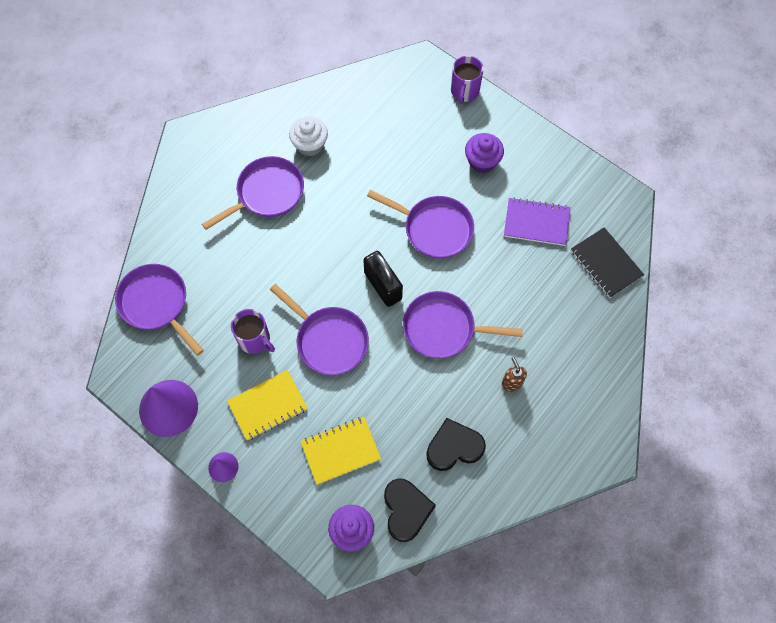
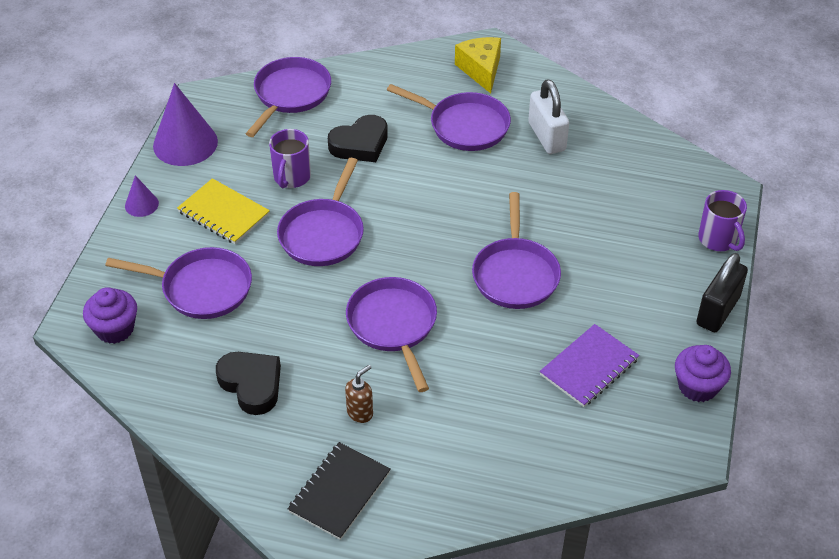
camera: 65 degrees right, 20 degrees down
white cupcake [289,116,328,156] -> white padlock [528,79,569,154]
yellow notebook [301,417,381,485] -> purple pan [105,247,252,319]
black padlock [363,251,403,307] -> black padlock moved to [696,253,748,332]
black heart [384,478,436,542] -> black heart moved to [328,115,388,162]
purple mug [451,56,484,104] -> purple mug turned 105 degrees counterclockwise [698,190,747,251]
purple cupcake [465,133,504,173] -> purple cupcake moved to [675,345,731,402]
purple notebook [504,198,571,246] -> purple notebook turned 60 degrees clockwise [540,324,639,407]
black notebook [571,227,644,298] -> black notebook moved to [288,442,391,540]
none -> yellow cheese [455,37,501,93]

